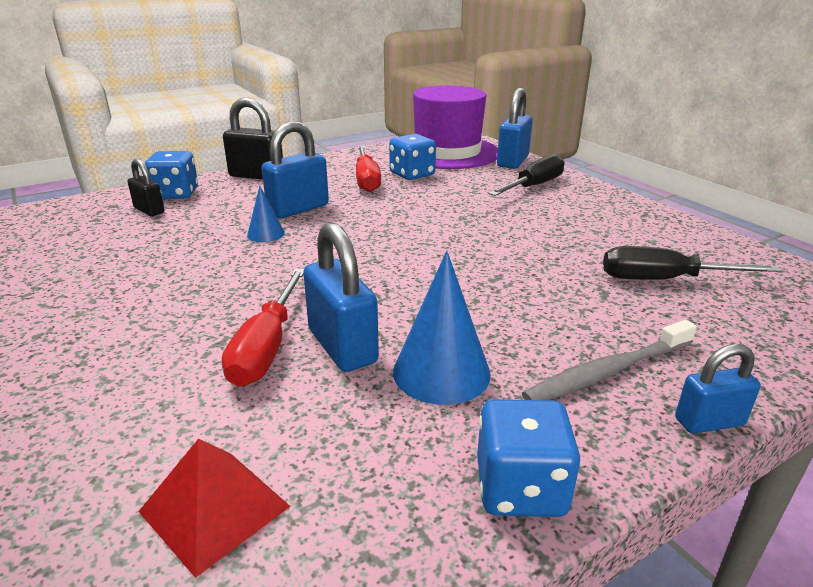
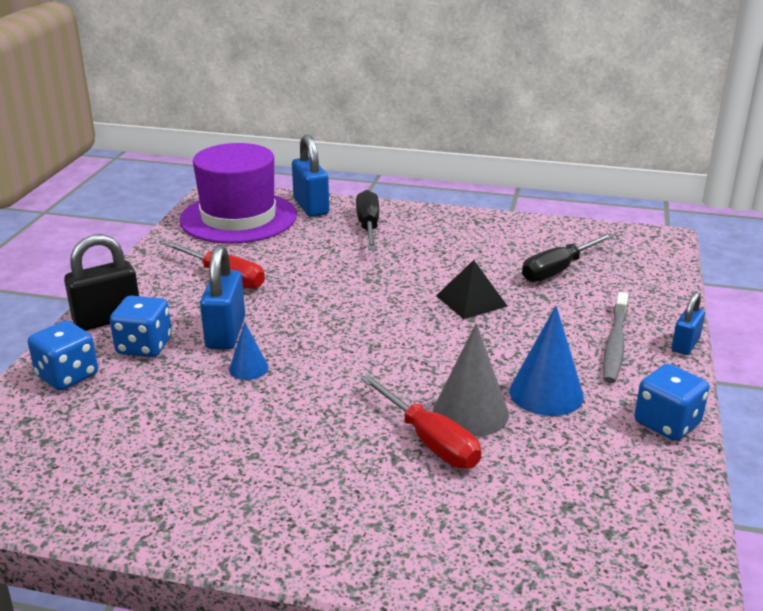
camera: 45 degrees left, 0 degrees up
black padlock [127,159,164,216] -> none
red pyramid [138,439,291,578] -> none
blue padlock [303,222,379,372] -> grey cone [433,323,509,437]
blue dice [389,134,436,180] -> blue dice moved to [110,296,172,357]
none -> black pyramid [436,260,508,319]

